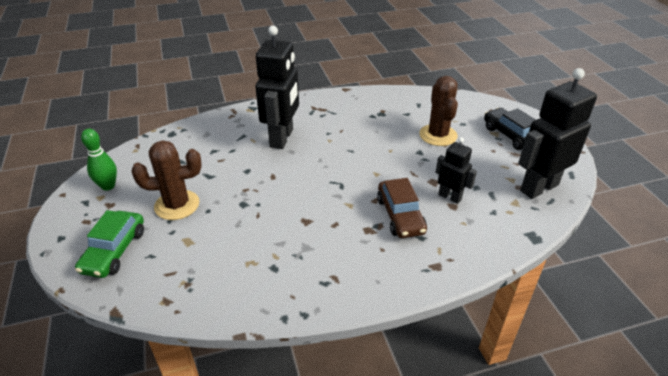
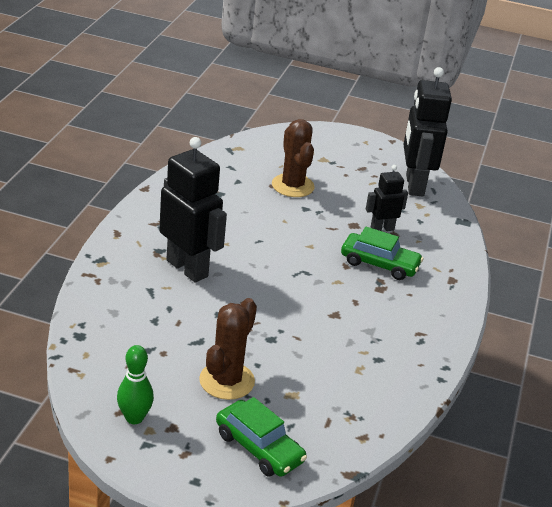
camera: 60 degrees left, 5 degrees down
brown car [377,178,427,238] -> green car [341,227,423,280]
brown cactus [419,76,458,146] -> brown cactus turned 45 degrees clockwise [272,119,315,197]
black car [484,108,536,150] -> none

